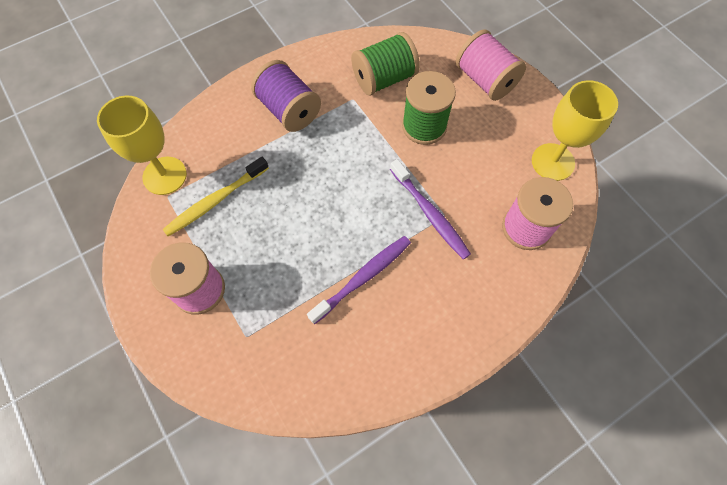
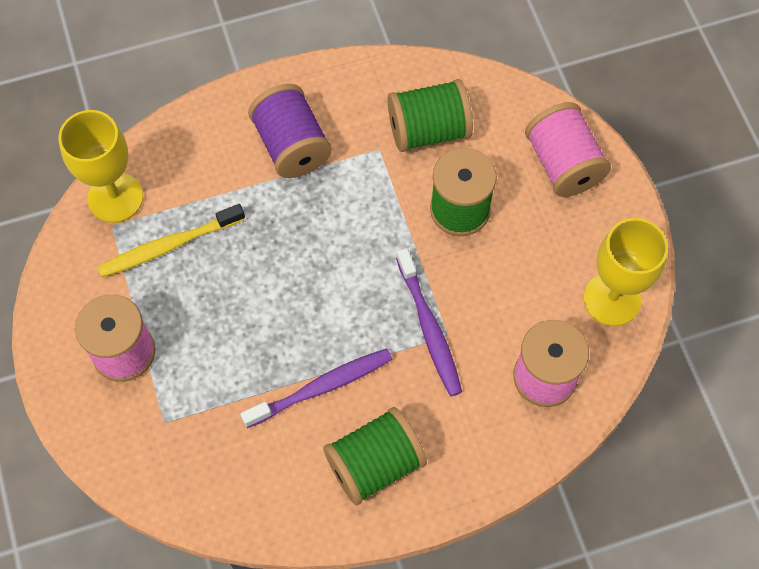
camera: 15 degrees right, 0 degrees up
none -> green spool [323,407,427,505]

